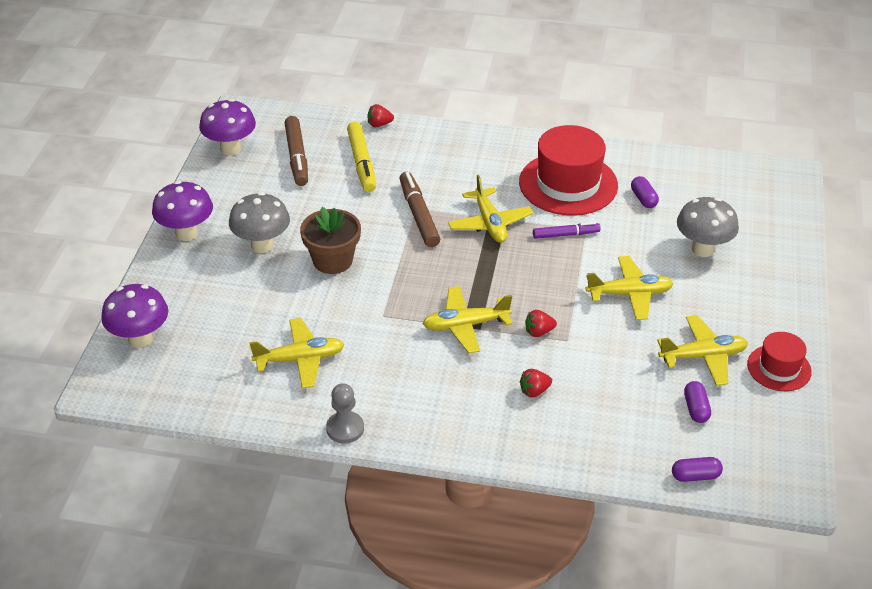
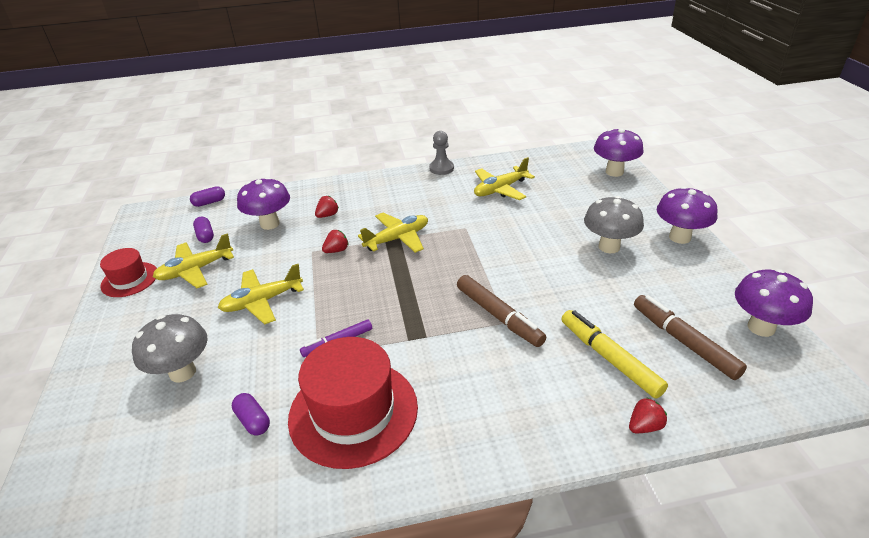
camera: 160 degrees right, 5 degrees down
brown flower pot [300,207,361,274] -> none
yellow plane [448,174,533,243] -> none
none -> purple mushroom [237,177,290,230]

